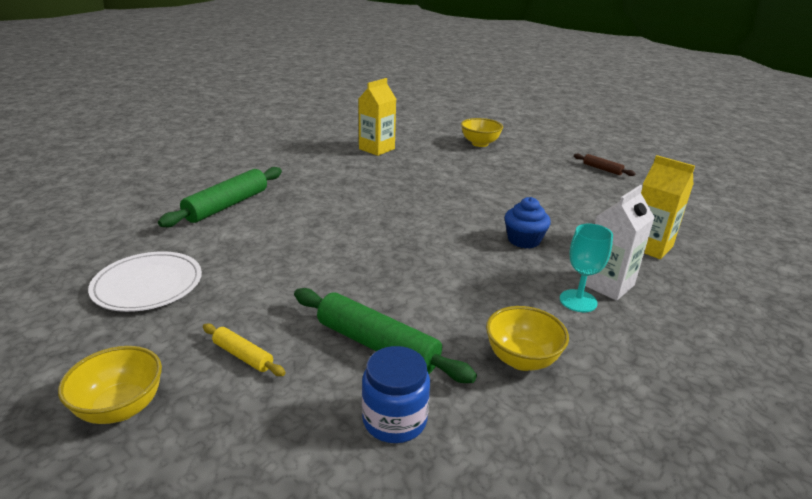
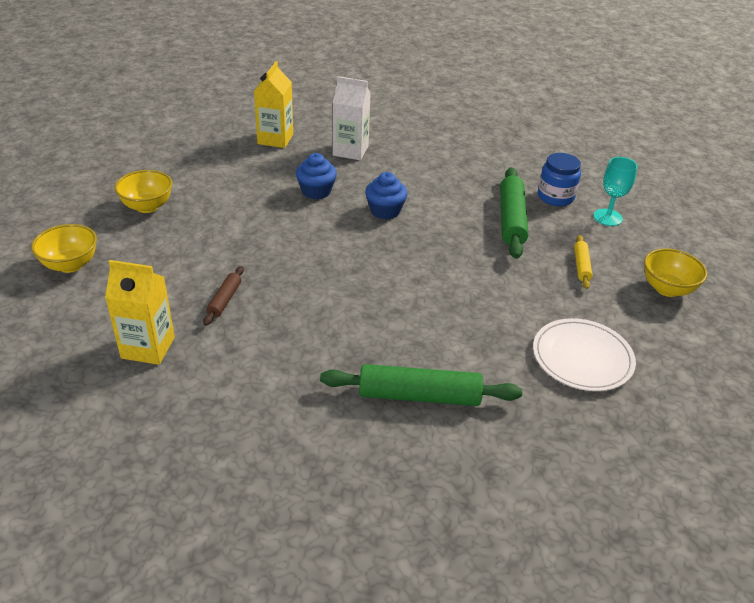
camera: 120 degrees left, 10 degrees up
yellow bowl [486,306,569,371] -> yellow bowl moved to [115,170,172,213]
turquoise goblet [560,224,613,312] -> turquoise goblet moved to [593,157,638,226]
brown rolling pin [574,154,636,176] -> brown rolling pin moved to [203,266,244,326]
none -> blue cupcake [365,172,407,219]

